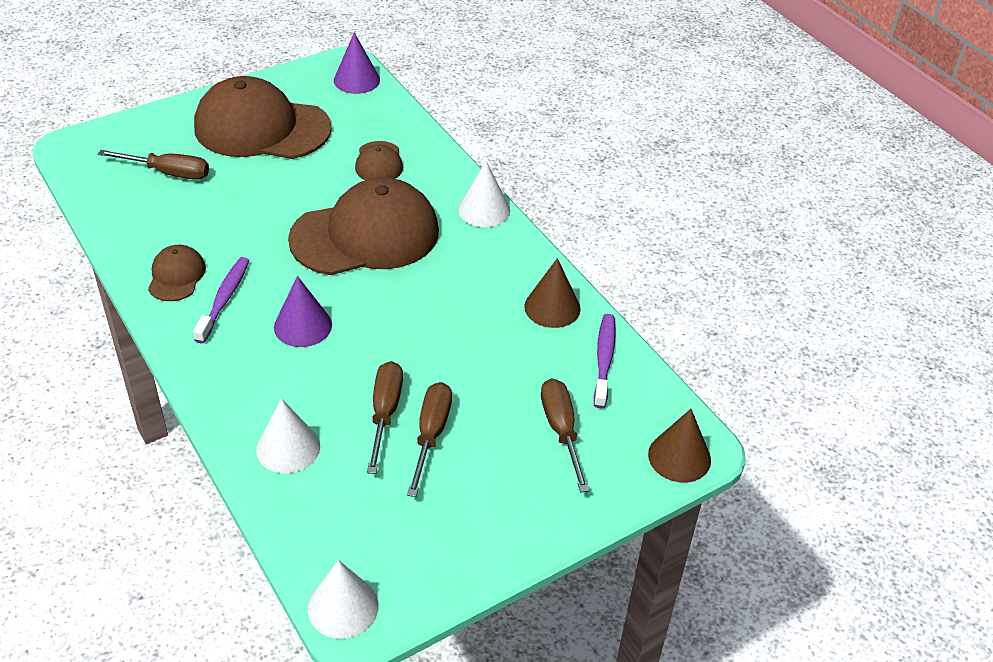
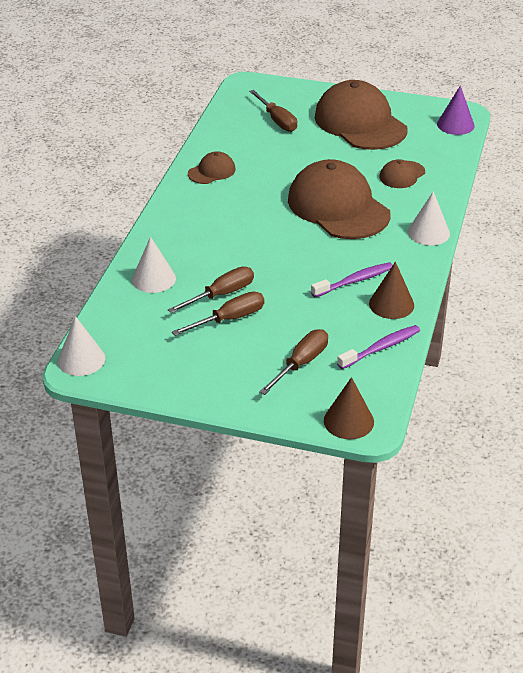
camera: 50 degrees right, 5 degrees down
purple toothbrush [193,257,249,343] -> purple toothbrush moved to [311,262,393,297]
purple cone [274,276,332,347] -> none
brown cap [288,178,439,275] -> brown cap turned 150 degrees counterclockwise [288,159,391,239]

